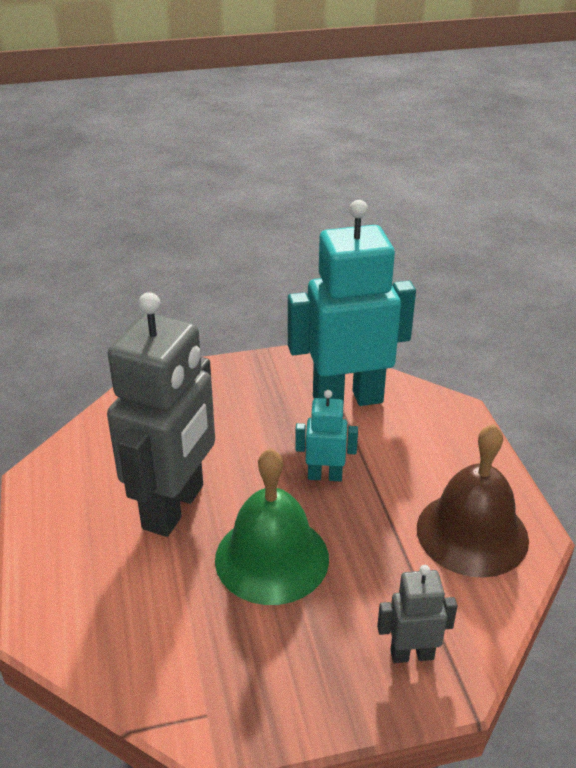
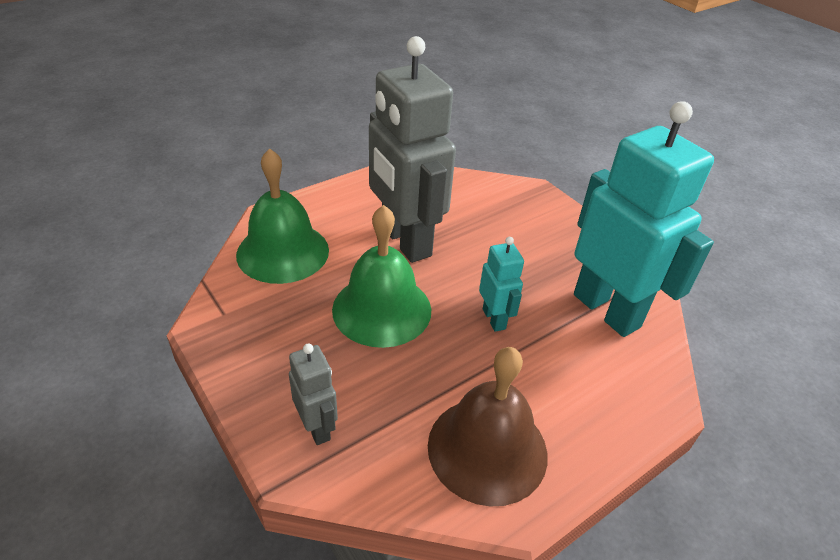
camera: 65 degrees right, 5 degrees up
grey robot [107,292,215,537] -> grey robot turned 60 degrees clockwise [369,36,456,263]
none -> green bell [236,148,329,284]

